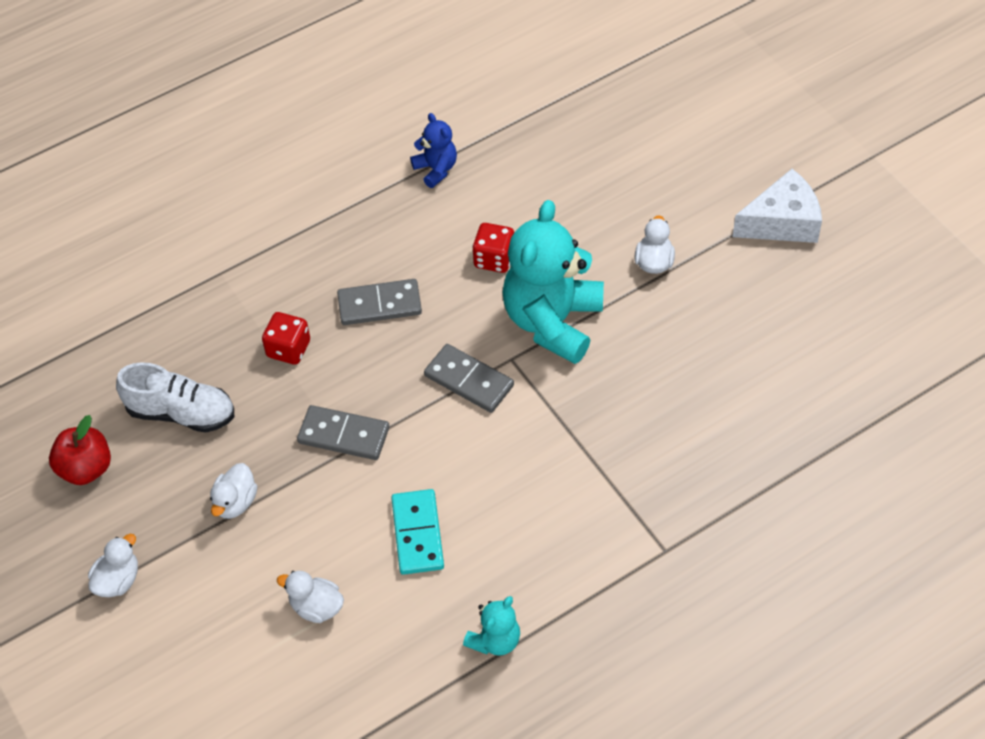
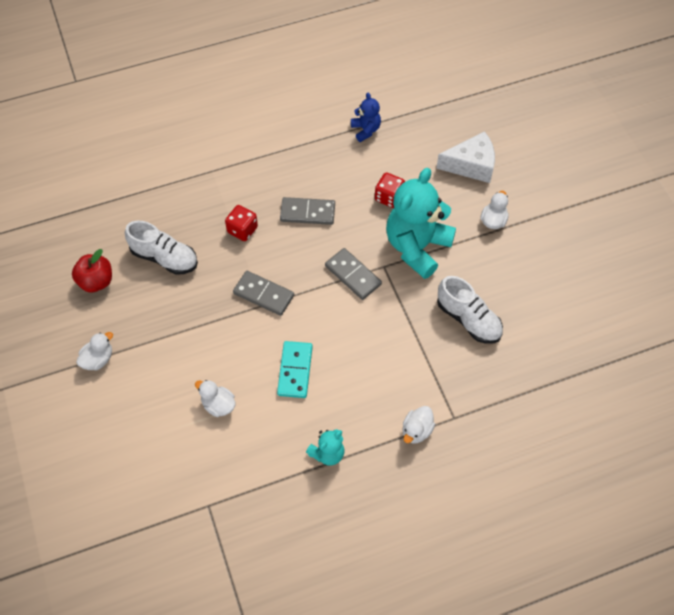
camera: 10 degrees right, 5 degrees up
white duck [210,463,257,519] -> white duck moved to [402,406,435,444]
white cheese [732,169,822,243] -> white cheese moved to [436,131,495,183]
none -> white shoe [437,276,503,344]

